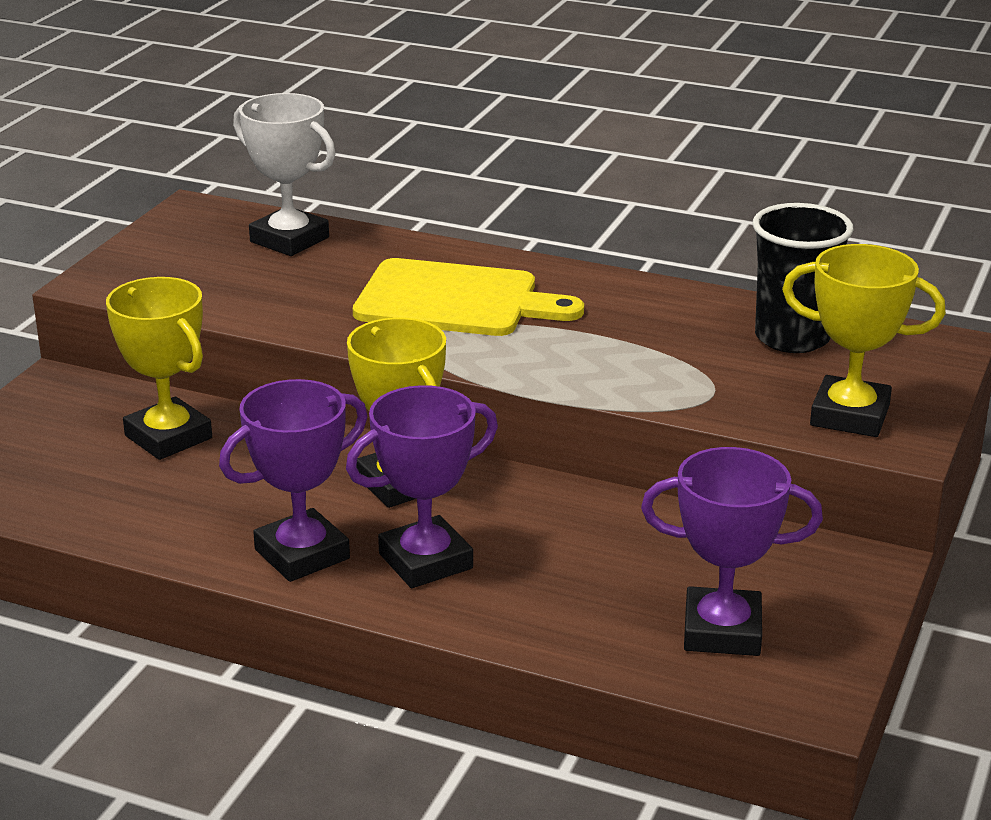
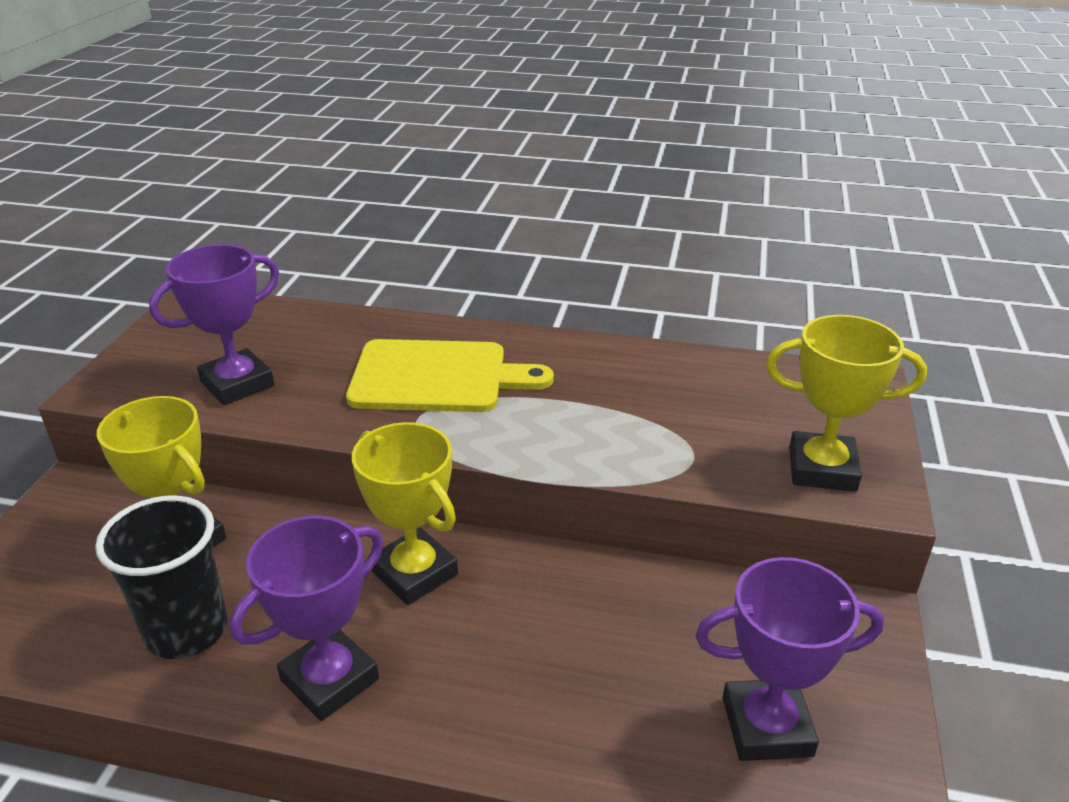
camera: 10 degrees left, 5 degrees up
white trophy [233,93,336,256] -> none
purple trophy [346,385,498,588] -> purple trophy moved to [149,244,279,405]
black cup [752,203,853,353] -> black cup moved to [95,495,227,659]

